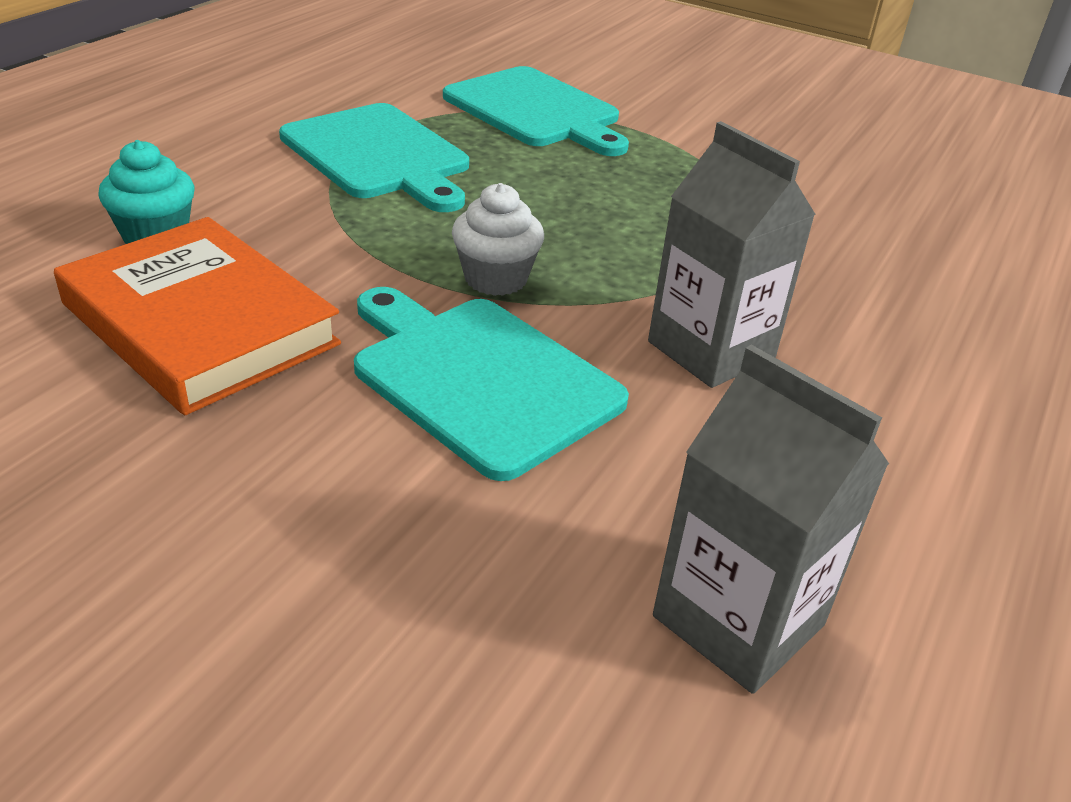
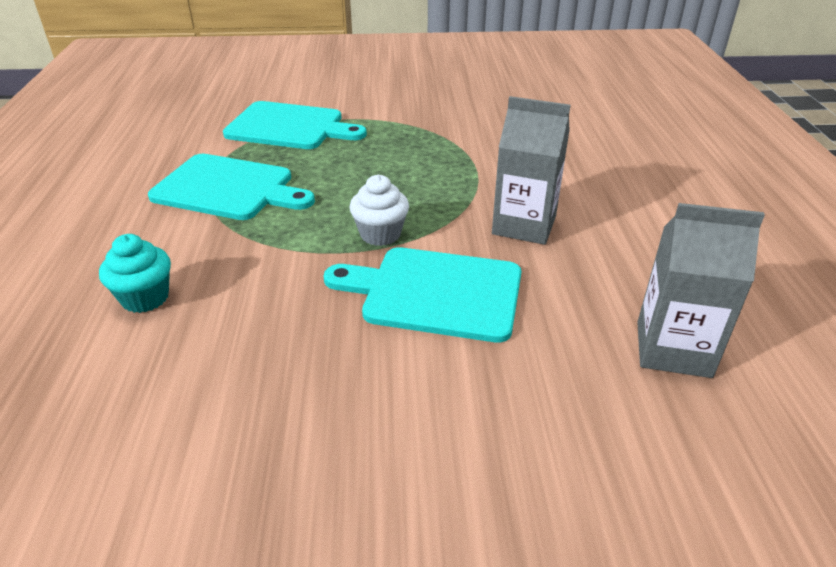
camera: 30 degrees left, 0 degrees up
orange book [54,217,341,415] -> none

